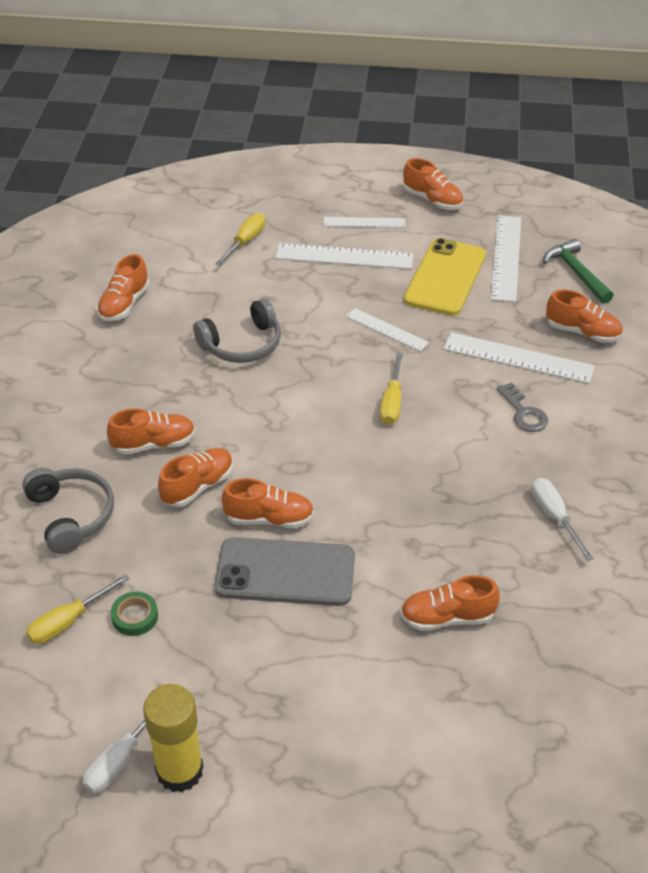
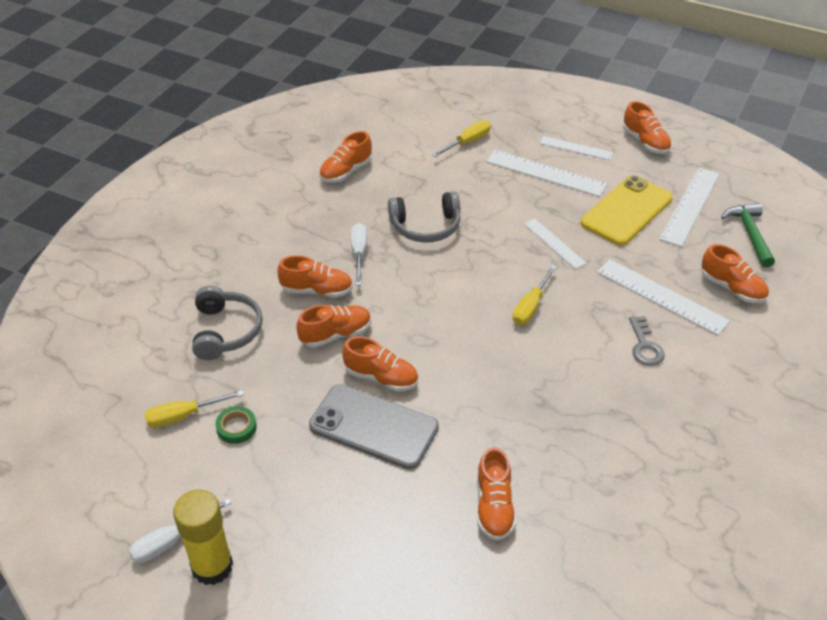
camera: 20 degrees right, 0 degrees up
orange shoe [400,575,500,631] -> orange shoe turned 105 degrees counterclockwise [477,447,517,541]
white screwdriver [531,478,594,561] -> white screwdriver moved to [351,223,367,285]

